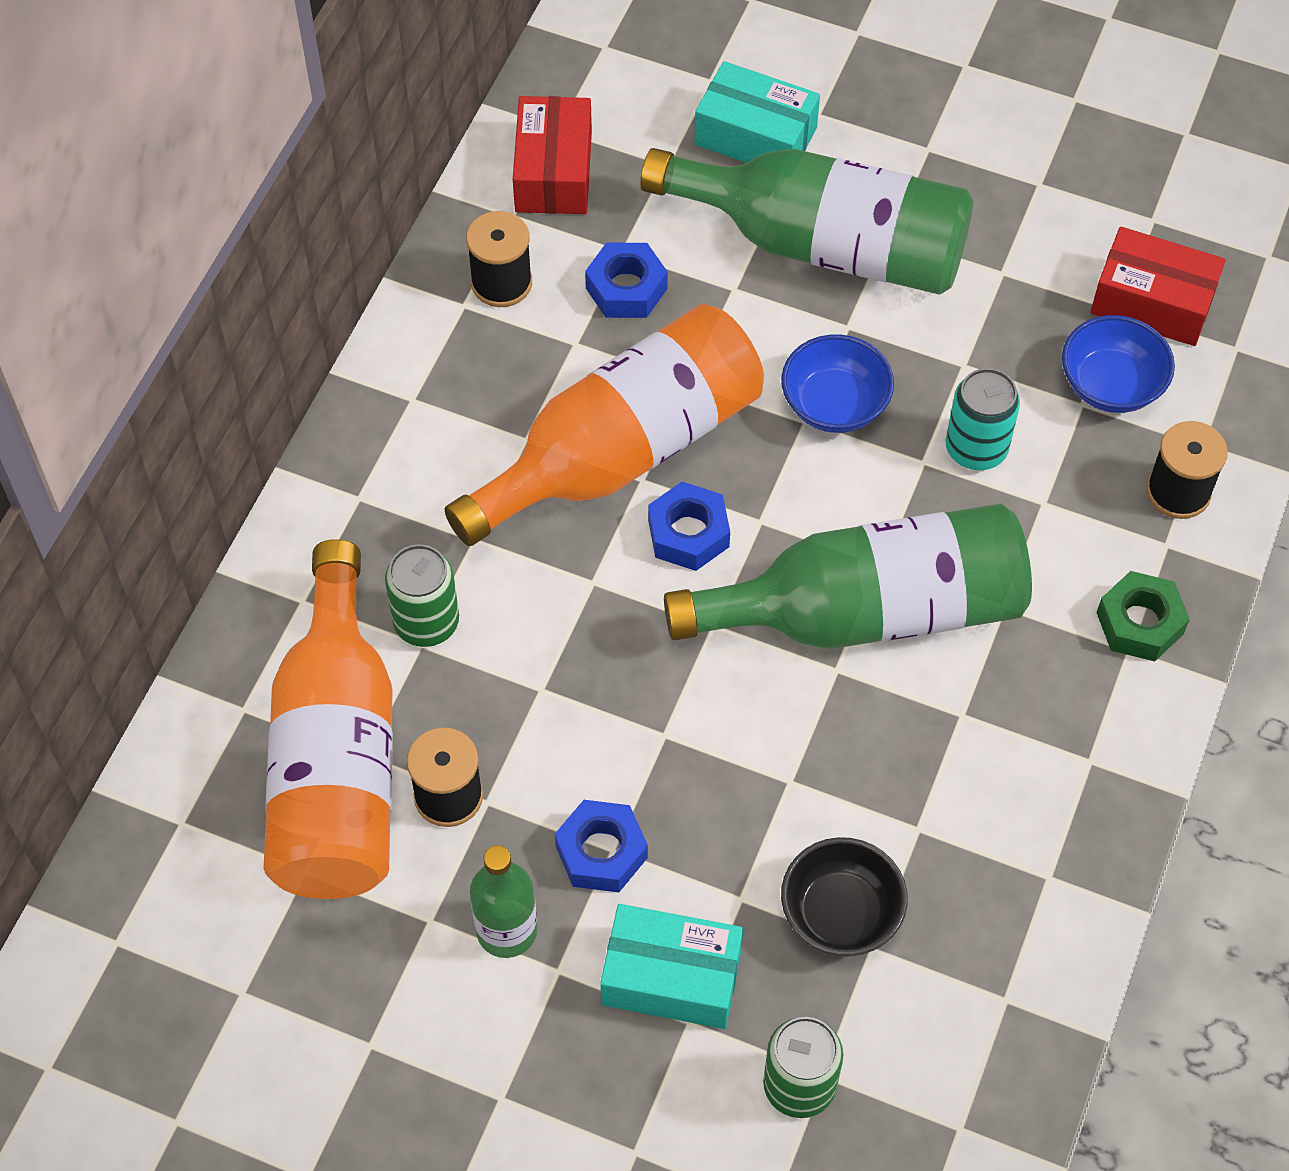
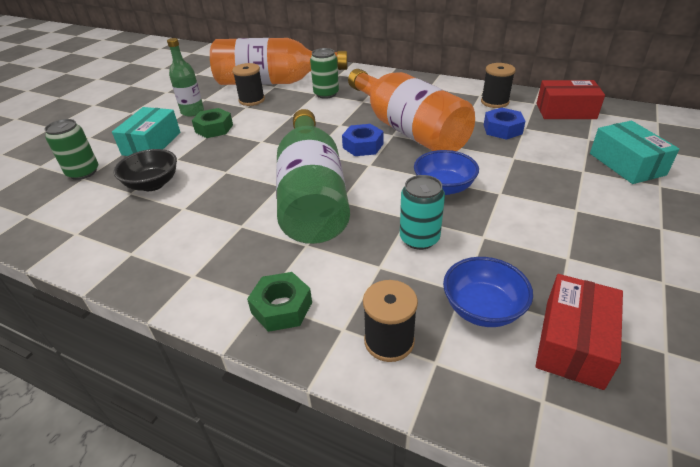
camera: 95 degrees right, 20 degrees down
blue nut [555,800,648,892] -> green nut [192,108,233,138]
green bottle [640,148,973,295] -> none
turquoise box [695,61,820,163] -> turquoise box turned 45 degrees counterclockwise [590,121,679,184]

